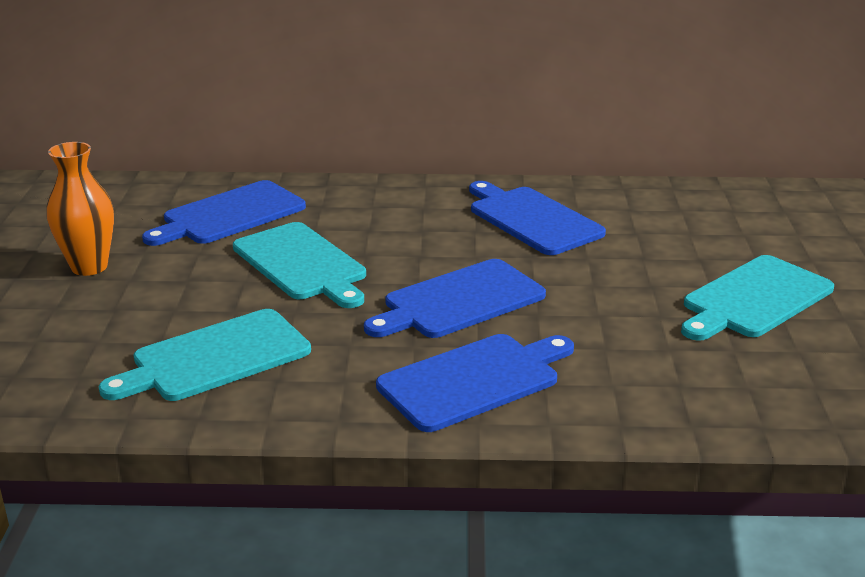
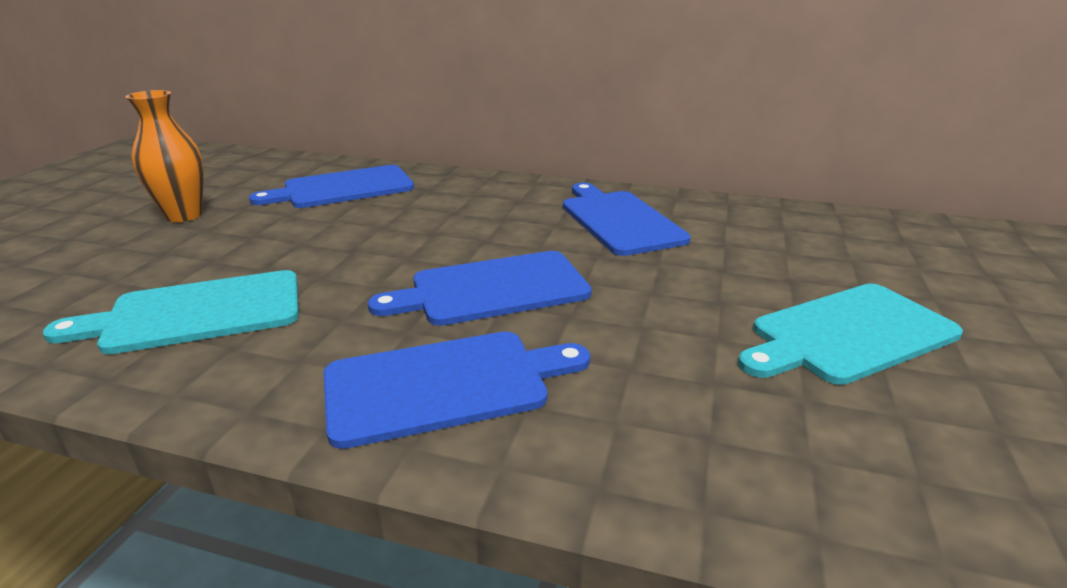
camera: 15 degrees right, 0 degrees up
turquoise cutting board [233,222,366,308] -> none

